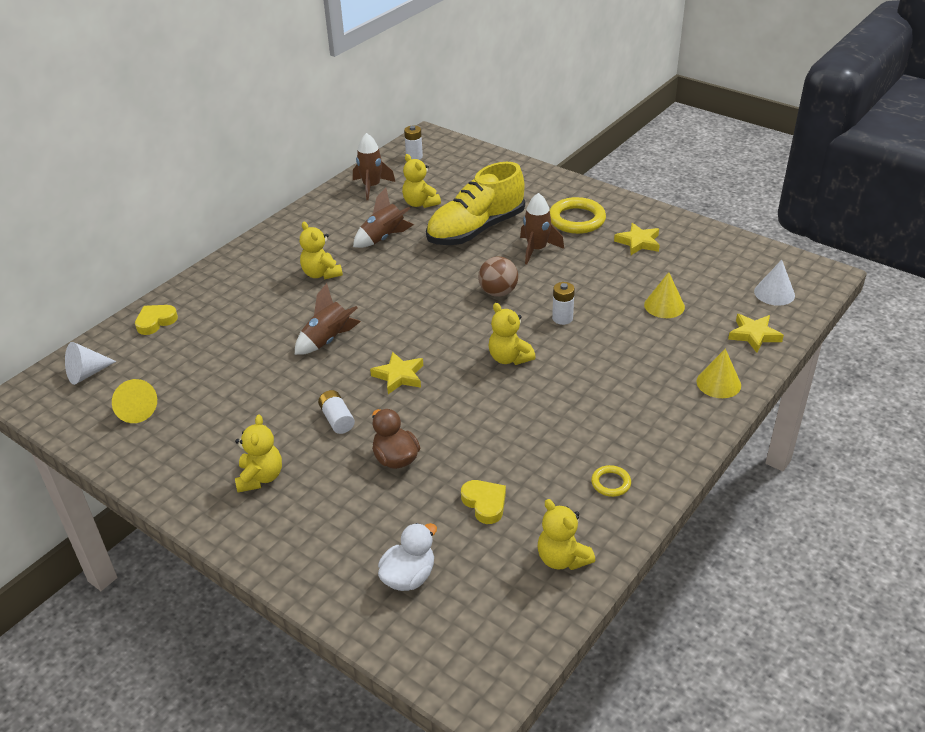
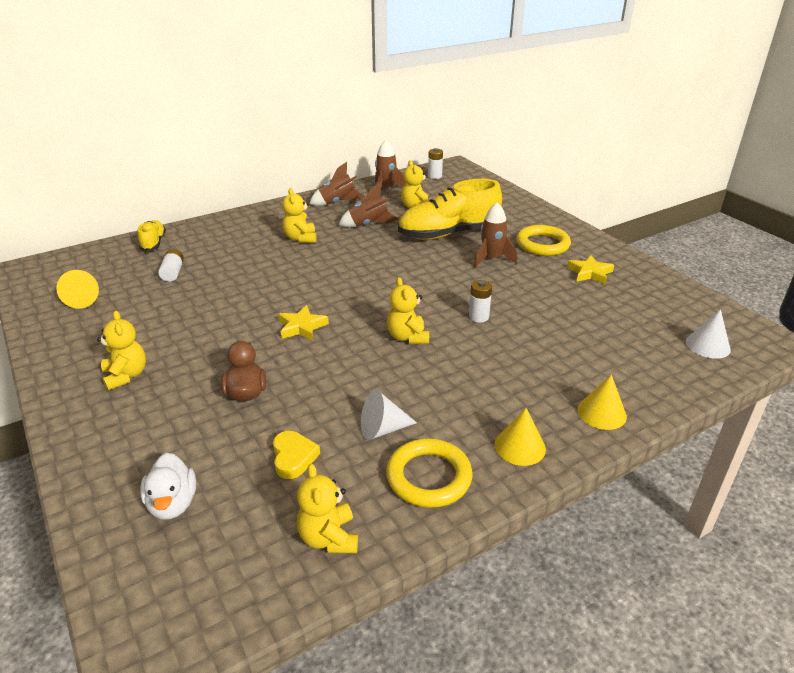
camera: 20 degrees right, 5 degrees down
white cone [65,342,116,385] -> white cone moved to [361,390,417,440]
yellow heart [135,305,178,335] -> yellow shoe [138,220,166,251]
yellow teddy bear [235,415,282,492] -> yellow teddy bear turned 45 degrees counterclockwise [97,311,146,390]
brown rocket [295,283,361,355] -> brown rocket moved to [309,162,365,206]
white battery [318,390,355,434] -> white battery moved to [158,249,184,282]
white duck [378,523,437,591] -> white duck turned 105 degrees clockwise [140,453,196,519]
brown ball [478,257,518,297] -> none
yellow ring [591,465,631,497] -> yellow ring [386,439,472,508], size x1.96
yellow cone [644,272,685,318] -> yellow cone moved to [495,408,546,466]
yellow star [728,314,784,353] -> none

